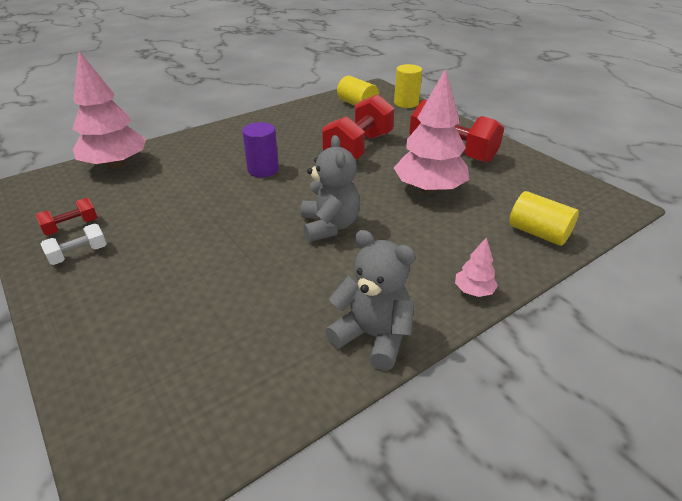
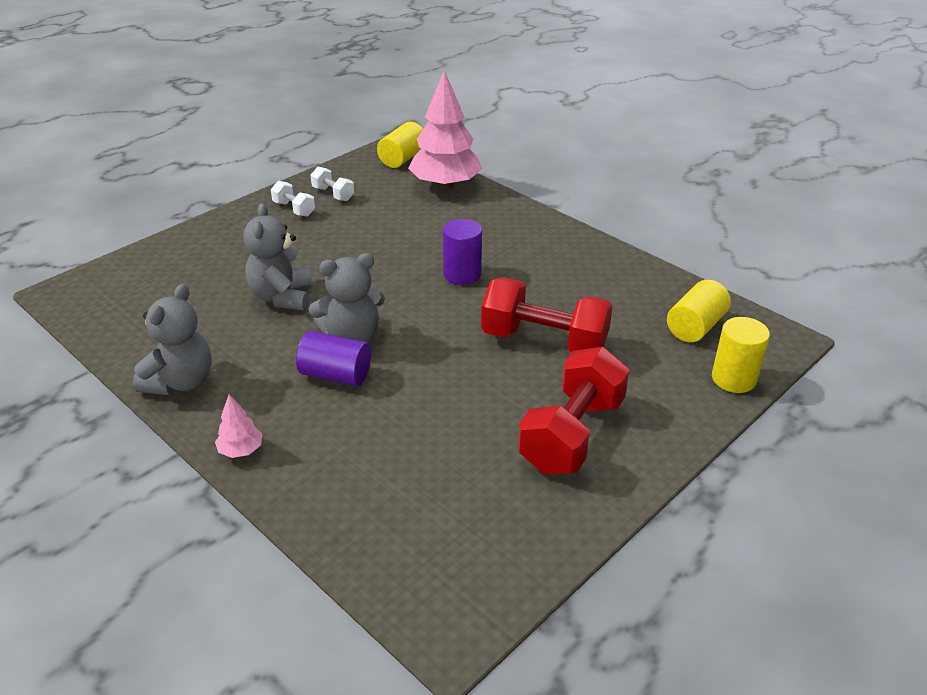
camera: 80 degrees right, 0 degrees up
red dumbbell [36,198,97,235] -> white dumbbell [311,167,354,201]
pink tree [394,69,470,194] -> none
yellow cylinder [509,191,579,246] -> yellow cylinder moved to [377,122,423,168]
none -> grey teddy bear [244,203,312,310]
none -> purple cylinder [296,331,371,386]

